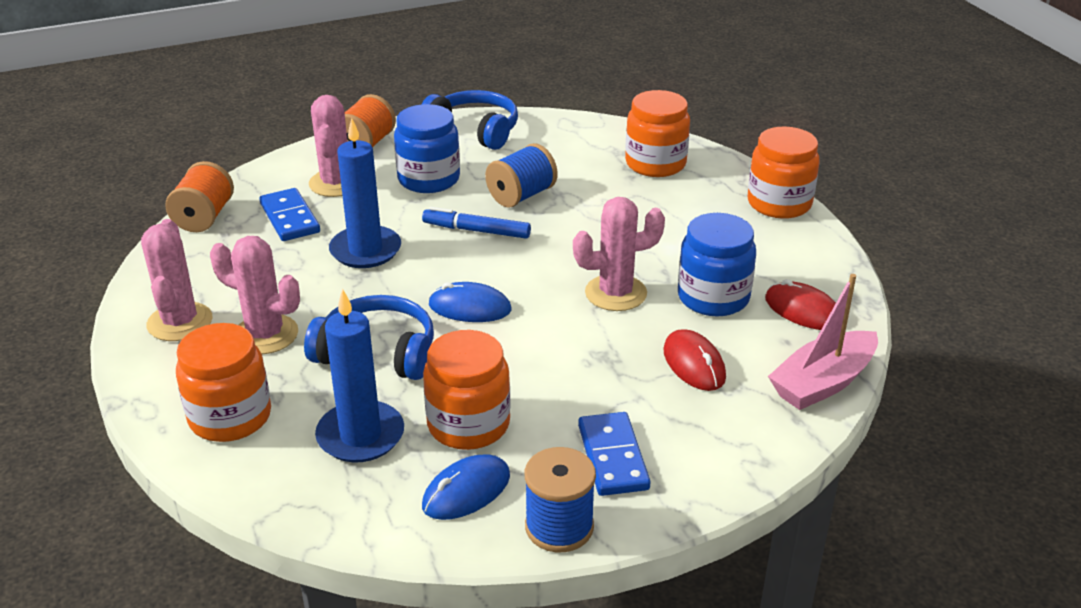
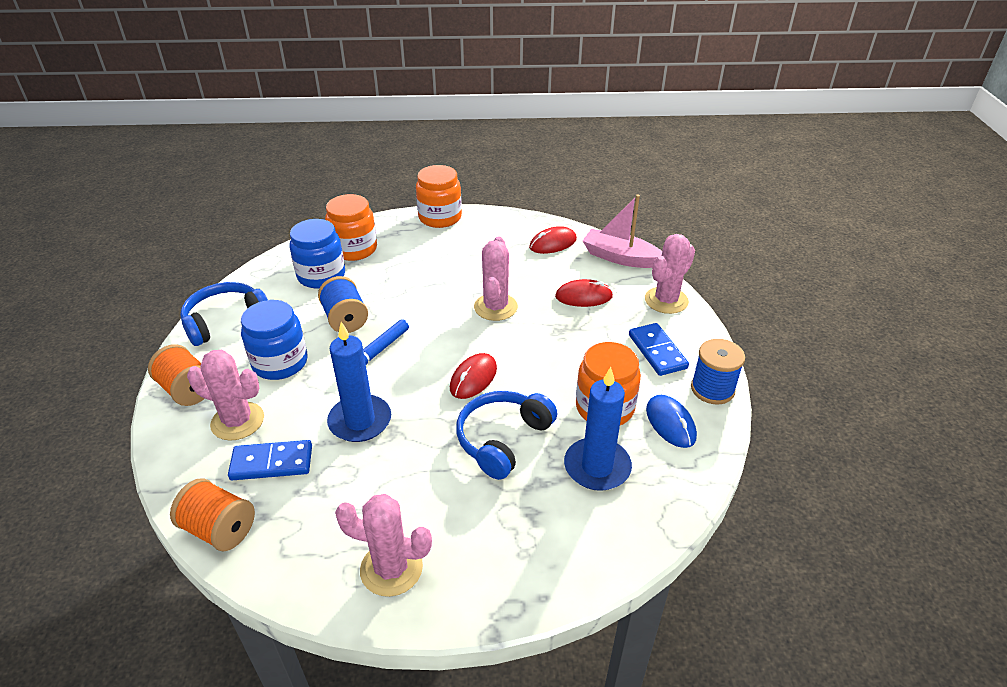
camera: 70 degrees left, 5 degrees up
orange jar [176,323,271,442] -> none
pink cactus [210,236,300,354] -> pink cactus moved to [645,234,695,314]
blue mouse [428,282,512,322] -> red mouse [450,353,497,399]
blue domino [578,412,651,496] -> blue domino turned 60 degrees clockwise [629,323,689,376]
blue jar [678,213,756,316] -> blue jar moved to [290,219,345,289]
pink boat [768,274,878,410] -> pink boat turned 135 degrees clockwise [583,195,662,268]

